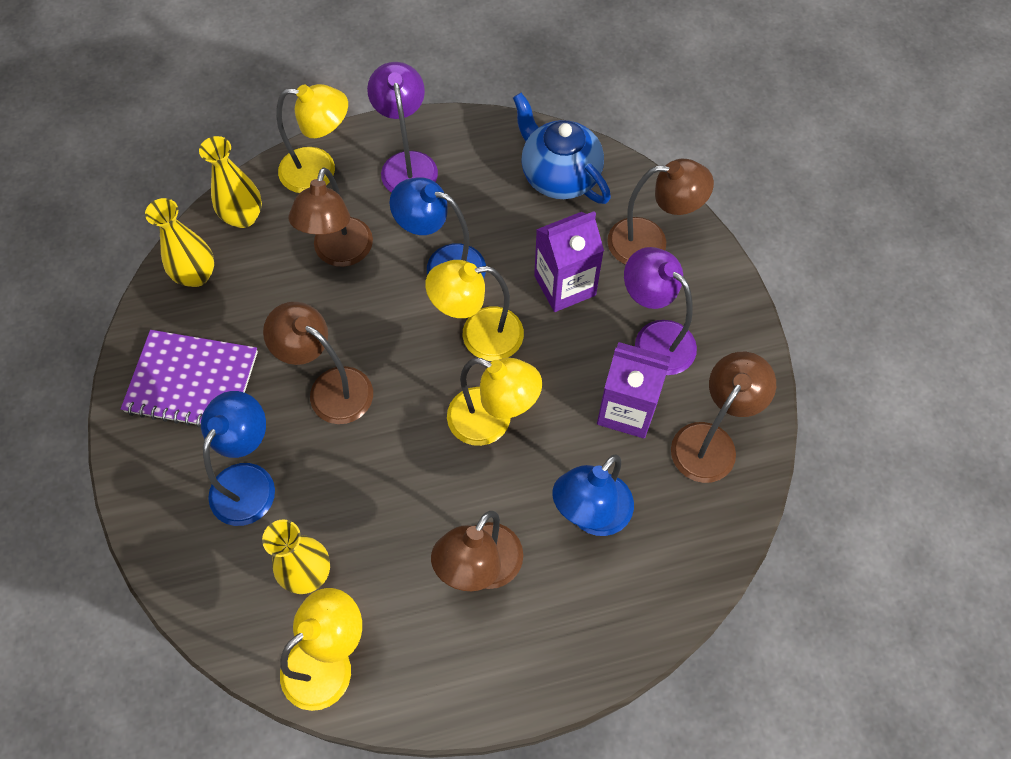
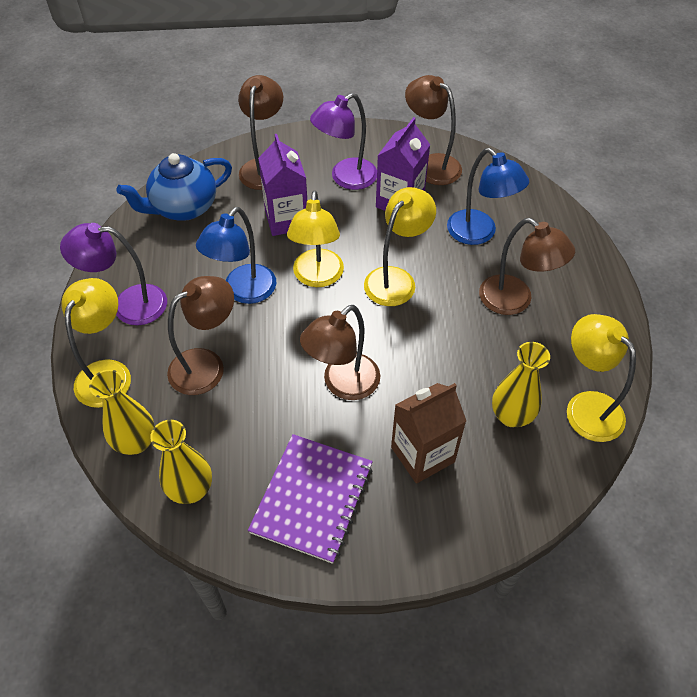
camera: 80 degrees left, 10 degrees down
blue lamp [201,391,275,526] -> brown carton [391,383,466,484]
brown lamp [289,167,373,267] -> brown lamp turned 60 degrees counterclockwise [167,276,234,395]

